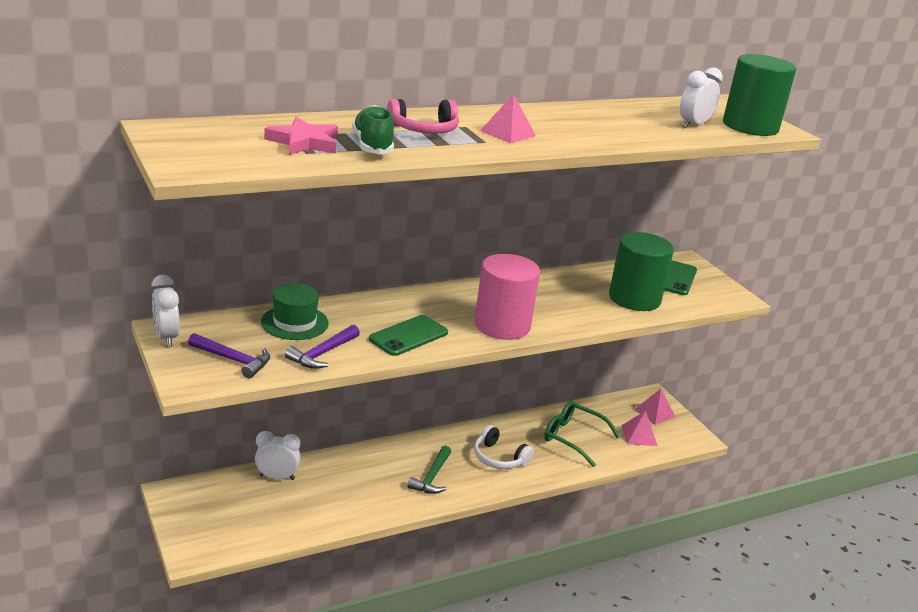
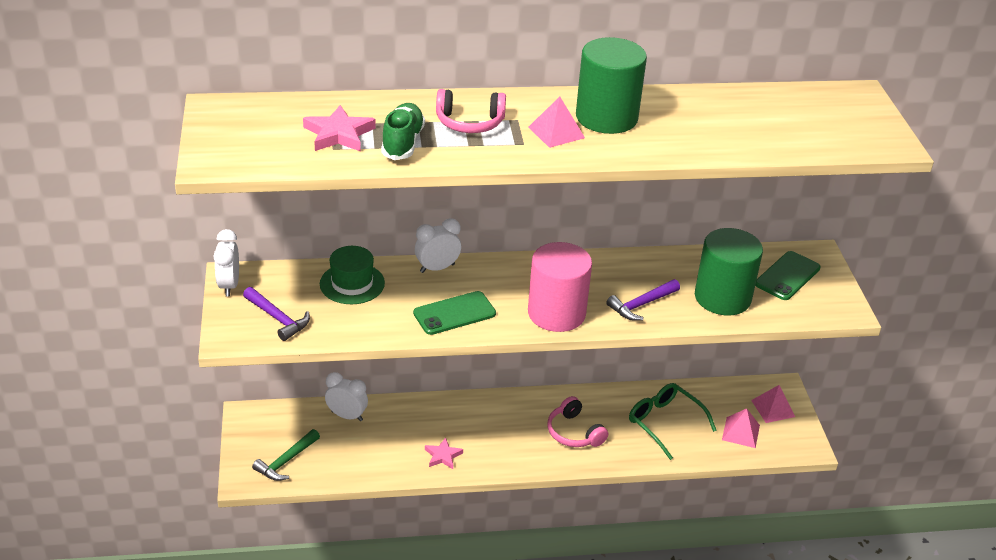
camera: 20 degrees right, 10 degrees up
purple hammer [285,325,360,369] -> purple hammer moved to [606,279,680,321]
green hammer [407,446,451,494] -> green hammer moved to [252,429,320,481]
white headphones [474,425,534,469] -> pink headphones [547,396,608,447]
white clock [680,68,723,128] -> white clock moved to [415,218,461,273]
green cylinder [723,54,796,136] -> green cylinder moved to [576,37,647,134]
none -> pink star [425,437,463,469]

